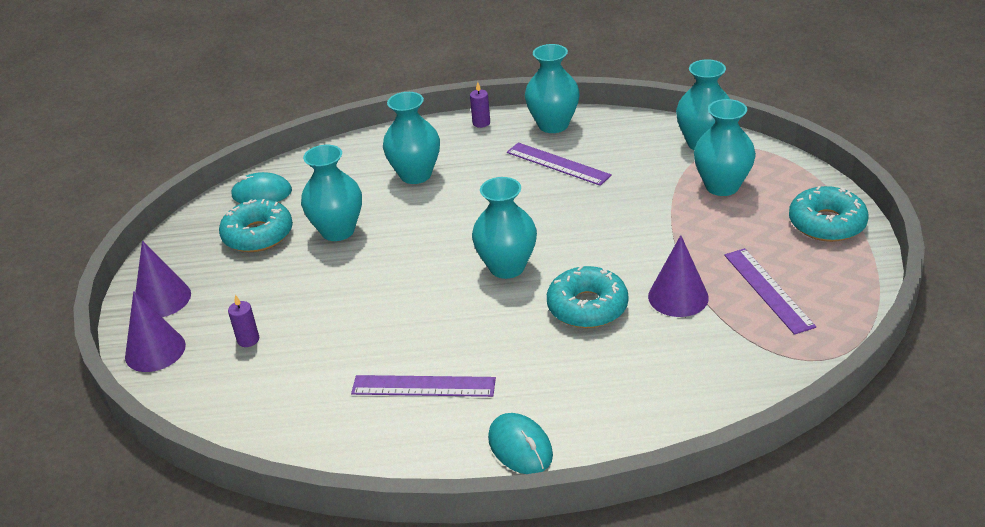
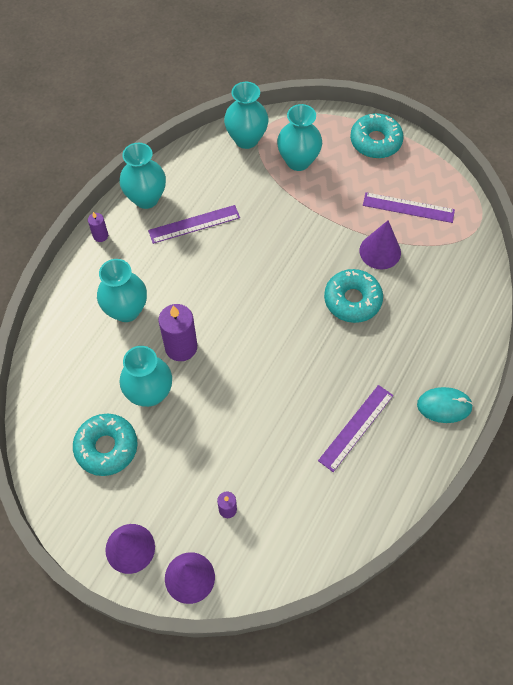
camera: 60 degrees left, 25 degrees up
turquoise mouse [231,172,292,203] -> none
turquoise vase [472,177,537,279] -> none
none -> purple candle [158,304,197,361]

